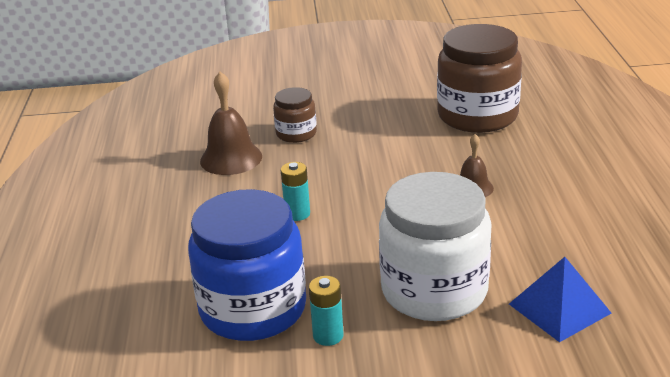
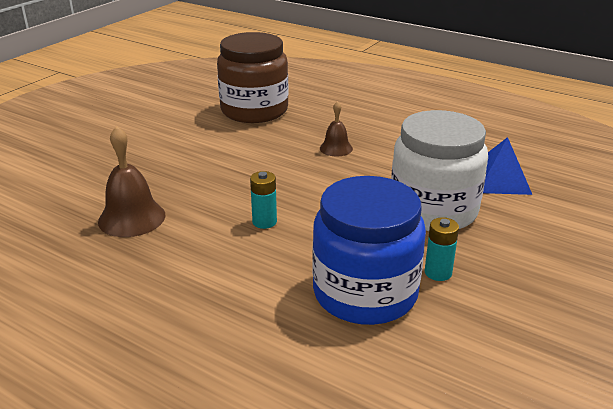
camera: 55 degrees left, 0 degrees up
brown jar [273,87,317,143] -> none

